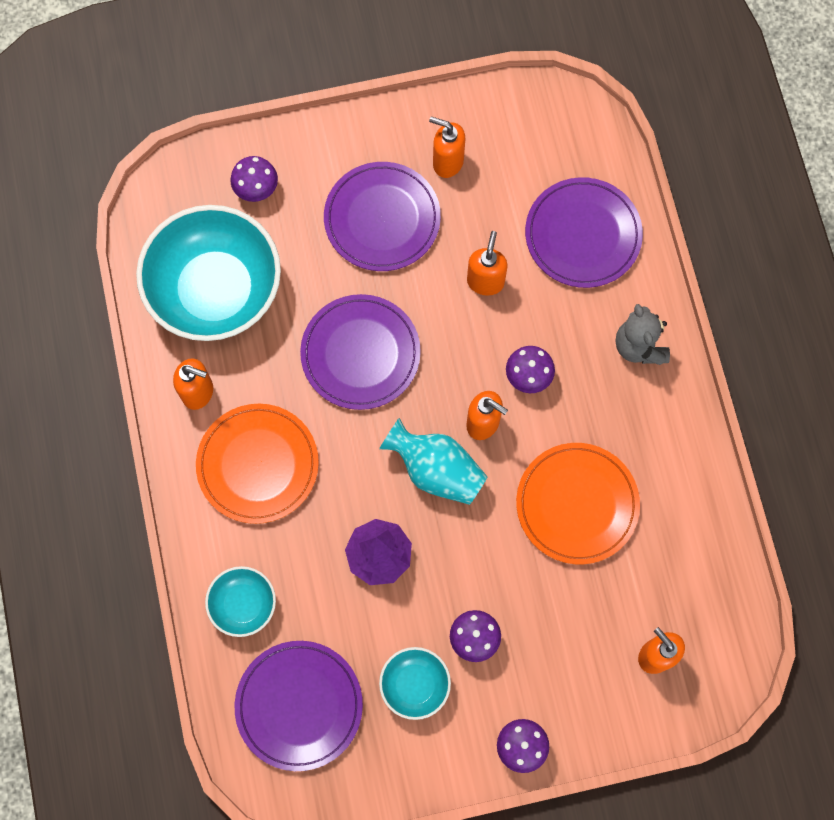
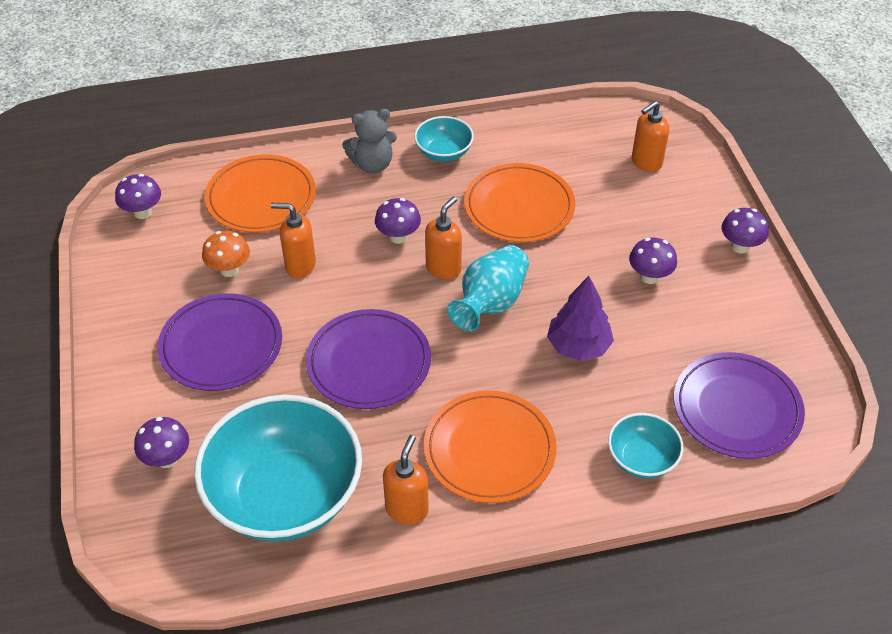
camera: 90 degrees left, 25 degrees down
turquoise bowl [379,647,451,720] -> turquoise bowl moved to [414,116,474,162]
orange soap dispenser [429,116,465,178] -> none
purple plate [525,177,643,288] -> orange plate [205,154,316,233]
none -> purple mushroom [115,174,161,219]
none -> orange mushroom [202,231,250,277]

